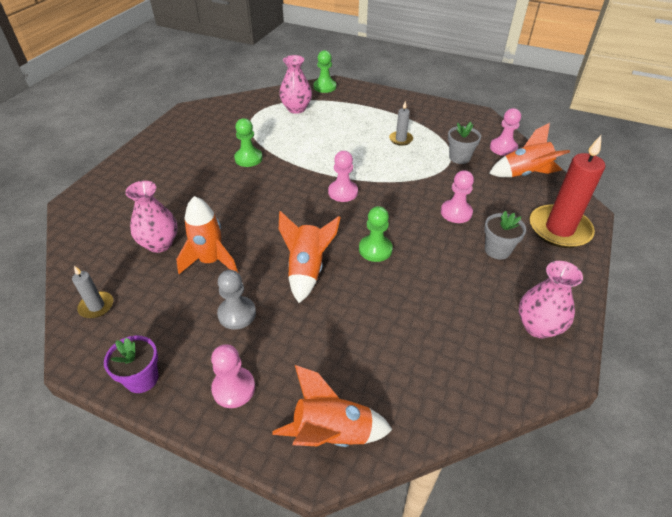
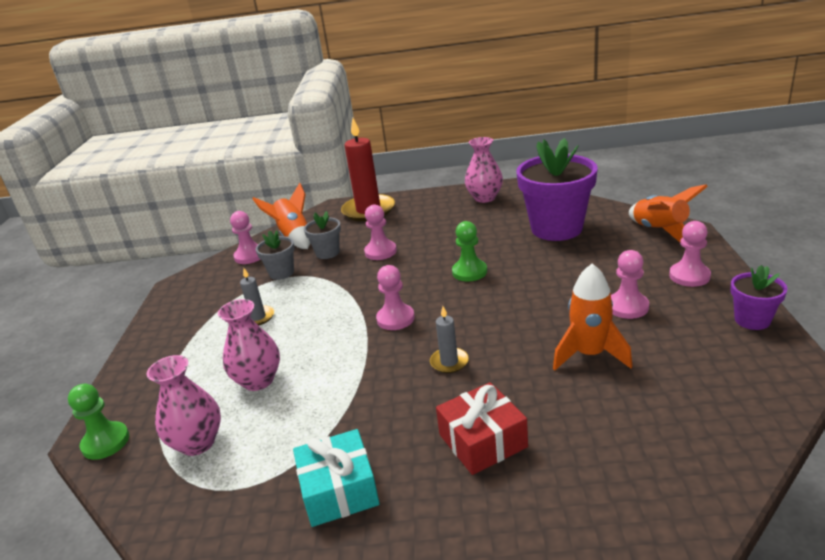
camera: 110 degrees left, 15 degrees down
grey candle [72,266,113,318] -> grey candle moved to [430,306,469,373]
pink vase [125,181,178,253] -> pink vase moved to [218,299,280,391]
grey pawn [217,270,256,329] -> pink pawn [611,250,649,319]
green pawn [234,118,263,167] -> none
orange rocket [279,211,341,303] -> none
grey flower pot [484,211,526,259] -> grey flower pot moved to [304,211,341,259]
none -> turquoise gift [293,429,380,527]
none -> red gift [436,382,528,475]
none -> purple flower pot [516,138,598,241]

